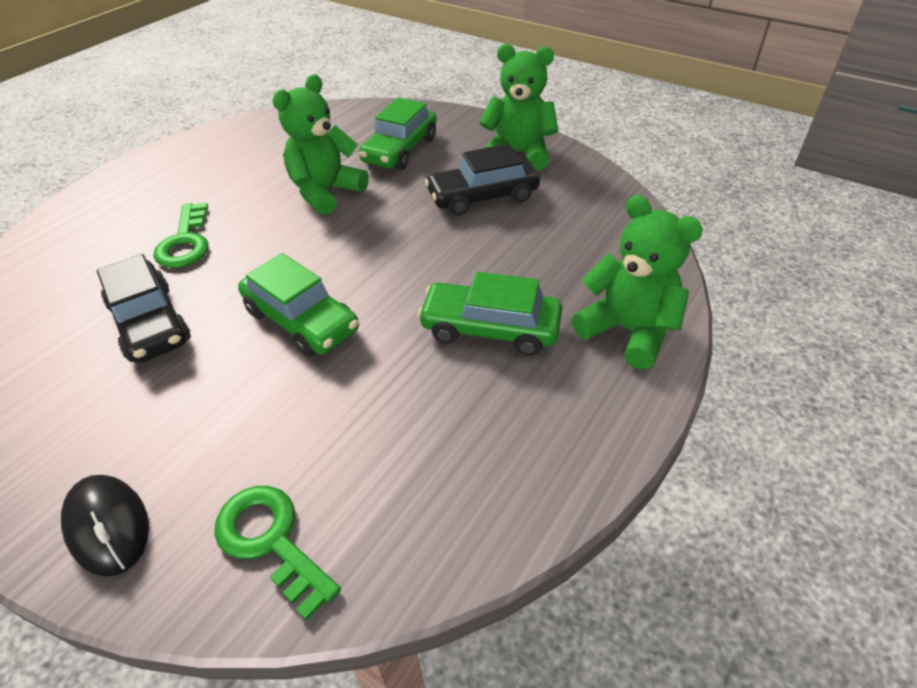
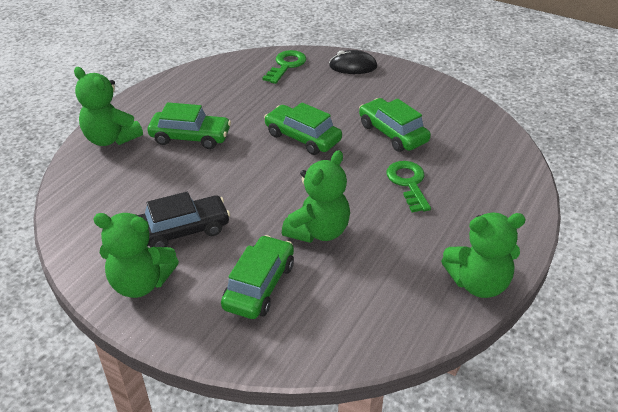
camera: 175 degrees right, 5 degrees down
black mouse [61,475,149,577] -> black mouse turned 45 degrees counterclockwise [329,50,377,74]
black car [97,254,191,363] -> green car [359,98,431,152]
green key [214,486,341,620] -> green key turned 105 degrees counterclockwise [262,50,306,84]
none -> green teddy bear [441,213,526,298]

